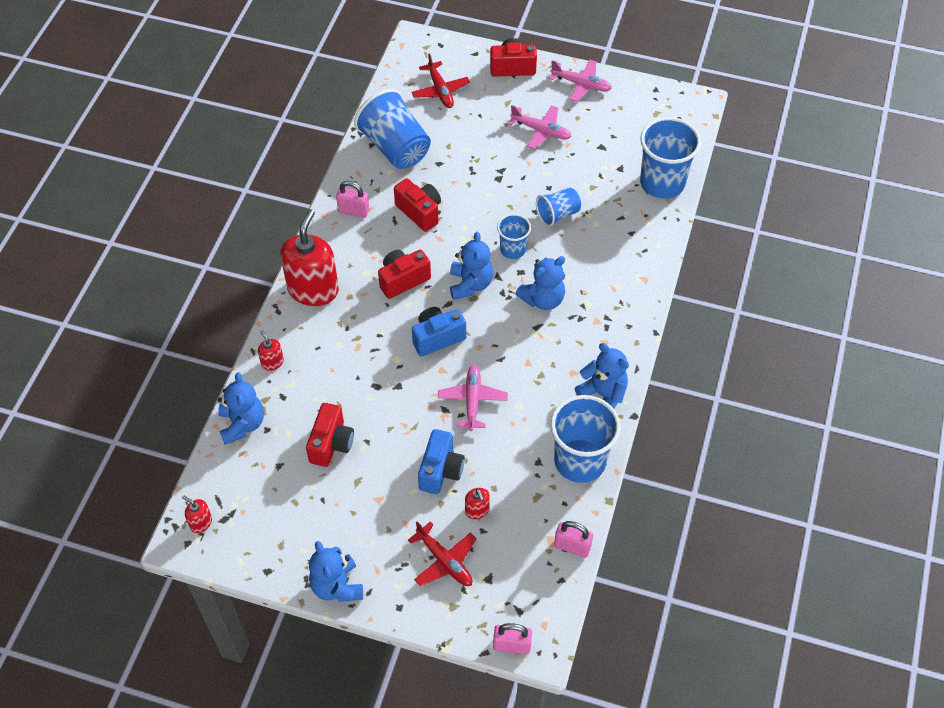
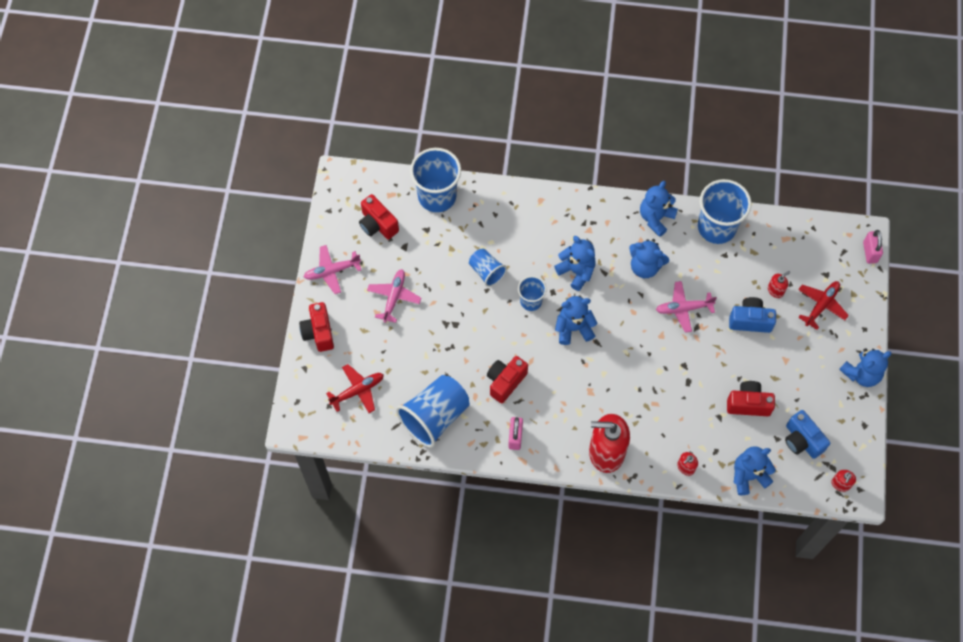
camera: 100 degrees left, 10 degrees up
red camera [378,250,431,299] -> red camera moved to [359,194,399,240]
blue camera [412,307,466,357] -> blue camera moved to [785,410,830,459]
pink plane [549,59,612,102] -> pink plane turned 120 degrees counterclockwise [304,245,361,294]
pink padlock [554,521,593,558] -> none
none -> blue teddy bear [629,239,669,278]

